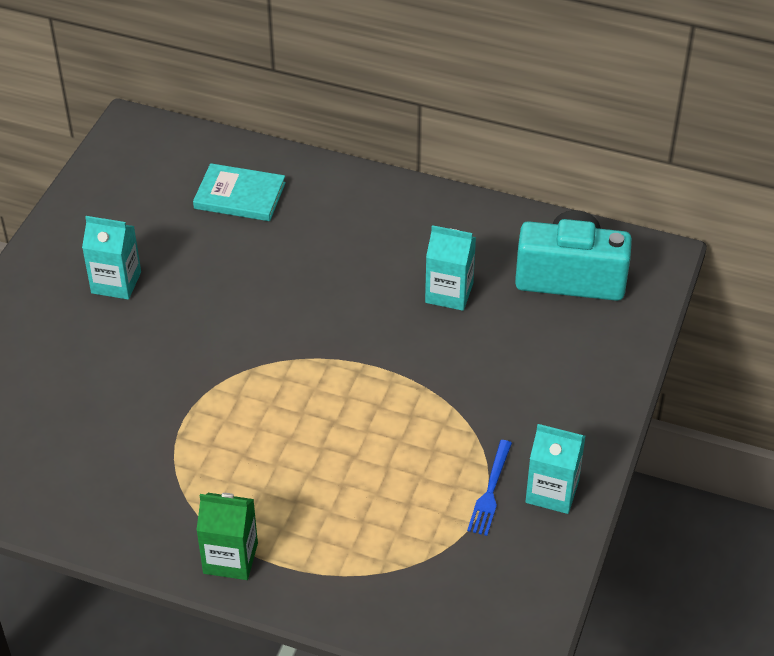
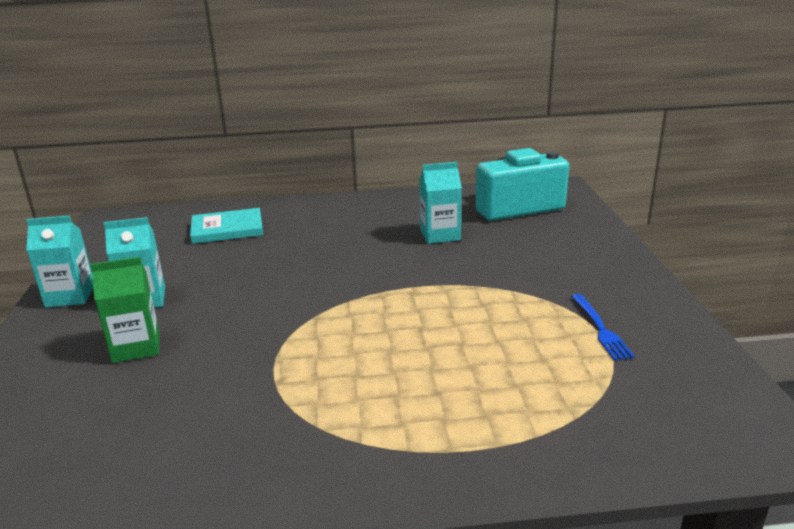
camera: 25 degrees left, 20 degrees down
green carton [196,493,258,580] -> green carton moved to [90,257,160,363]
turquoise carton [525,424,586,514] -> turquoise carton moved to [26,216,93,308]

